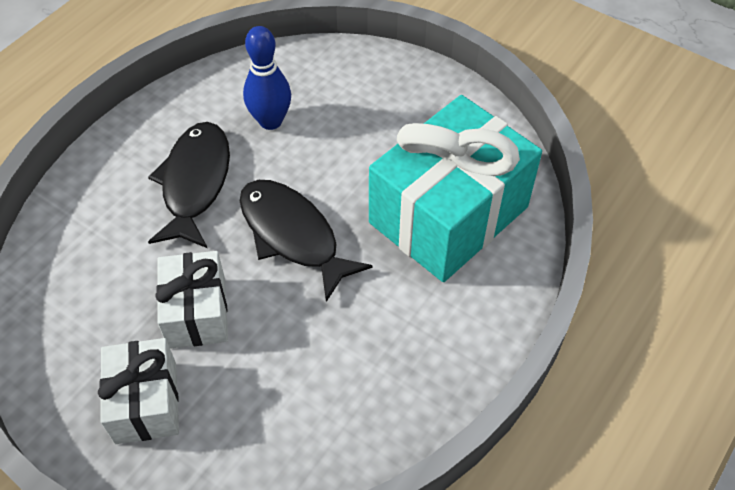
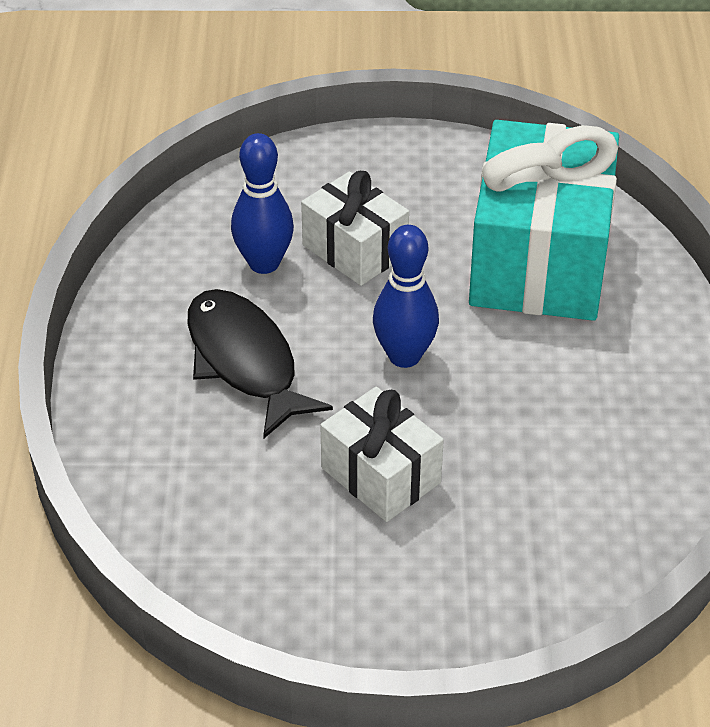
camera: 35 degrees left, 10 degrees down
white gift [98,338,179,444] -> white gift moved to [301,171,409,286]
black fish [240,180,373,302] -> blue bowling pin [373,225,439,368]

